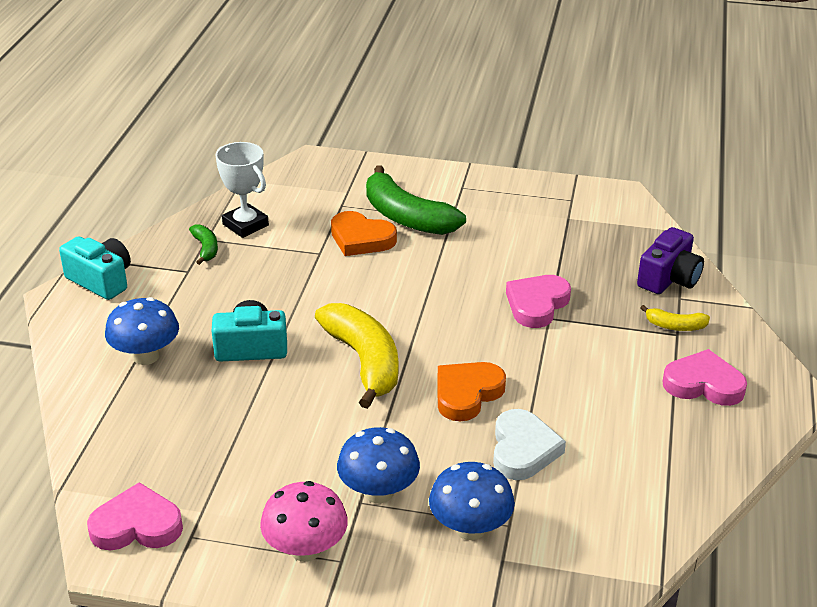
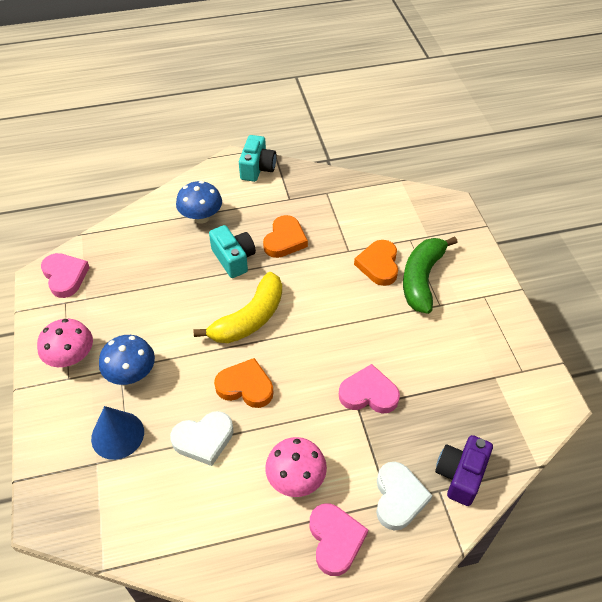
camera: 65 degrees right, 15 degrees up
green banana [189,224,218,265] -> none
white trophy [215,142,269,238] -> none
blue mushroom [429,462,515,540] -> blue cone [91,406,144,460]
purple camera [637,227,704,294] -> purple camera turned 105 degrees clockwise [435,435,493,506]
yellow banana [641,305,710,331] -> white heart [376,462,433,531]
none -> orange heart [263,215,308,258]
none -> pink mushroom [265,437,327,497]

